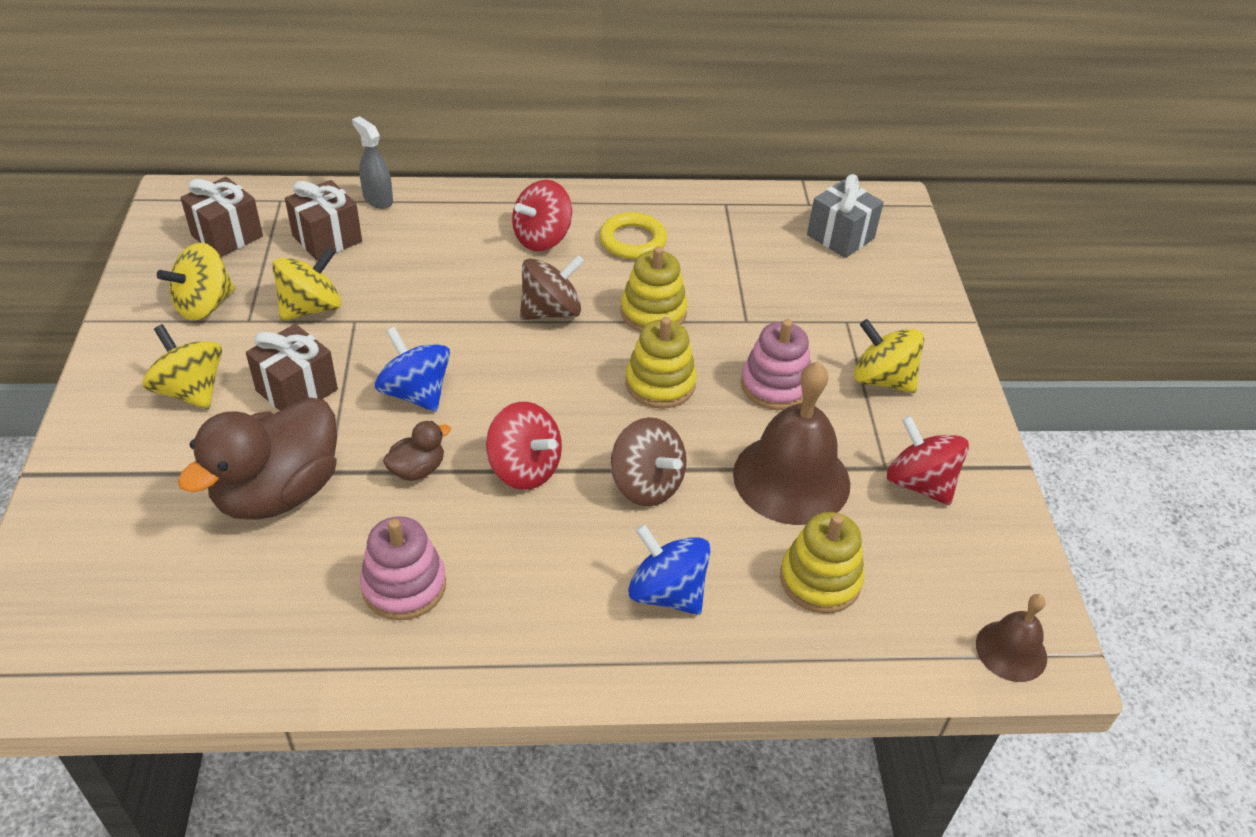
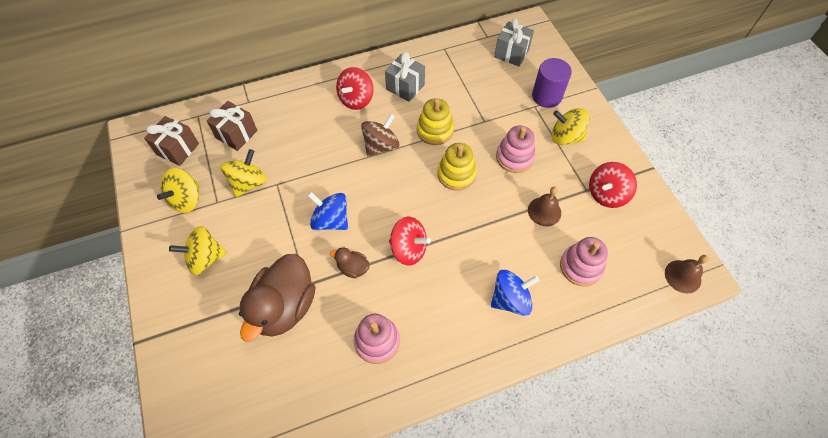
camera: 15 degrees left, 15 degrees up
yellow spinning top [143,324,222,409] -> yellow spinning top turned 45 degrees counterclockwise [169,226,227,275]
brown gift [246,324,338,411] -> none
grey spray bottle [352,116,393,209] -> none
brown duck [383,421,451,481] -> brown duck turned 105 degrees counterclockwise [330,248,370,278]
yellow ring [600,212,667,259] -> grey gift [385,52,425,102]
brown spinning top [611,417,687,506] -> none
blue spinning top [628,524,711,615] -> blue spinning top turned 135 degrees clockwise [491,270,539,316]
brown bell [733,362,850,525] -> brown bell [528,187,561,226], size x0.53
yellow stacking toy [780,512,864,613] -> pink stacking toy [560,237,608,286]
red spinning top [887,416,969,505] -> red spinning top turned 75 degrees counterclockwise [589,162,637,208]
none -> purple cylinder [532,58,572,108]

